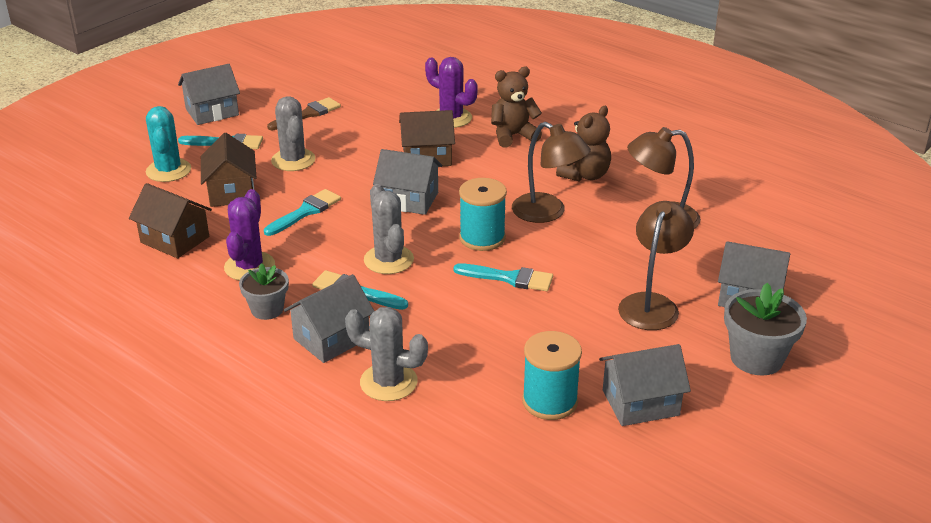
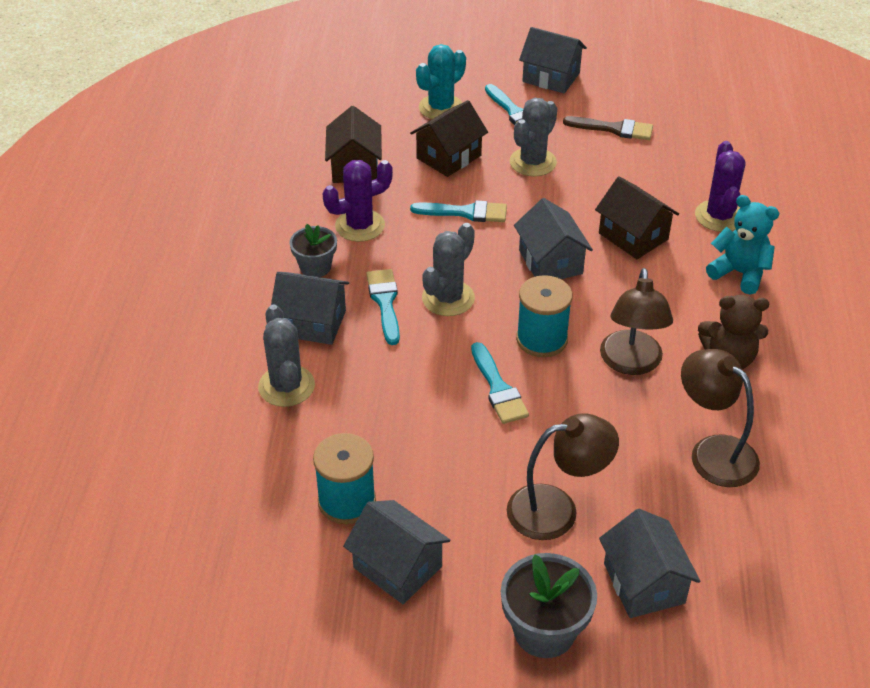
camera: 55 degrees right, 10 degrees up
brown teddy bear [491,67,542,148] -> turquoise teddy bear [706,195,779,295]

